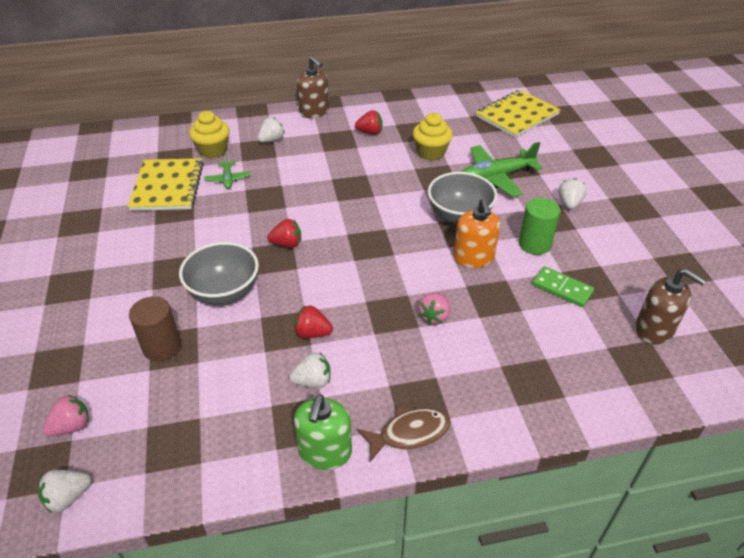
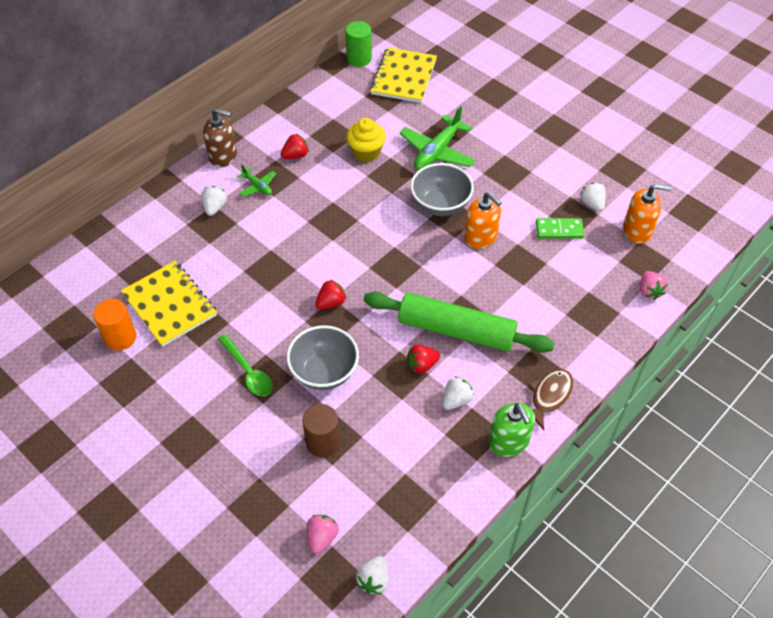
camera: 35 degrees left, 10 degrees up
yellow cupcake [189,111,230,158] -> none
green plane [204,153,250,189] -> green plane moved to [237,164,276,197]
pink strawberry [418,293,450,325] -> pink strawberry moved to [640,271,668,300]
green cylinder [519,198,560,255] -> green cylinder moved to [345,21,372,67]
white strawberry [558,178,587,209] -> white strawberry moved to [580,183,606,212]
brown soap dispenser [635,268,706,344] -> orange soap dispenser [623,184,671,244]
none -> orange cylinder [93,299,136,351]
none -> green spoon [218,334,272,396]
none -> green rolling pin [364,292,555,353]

